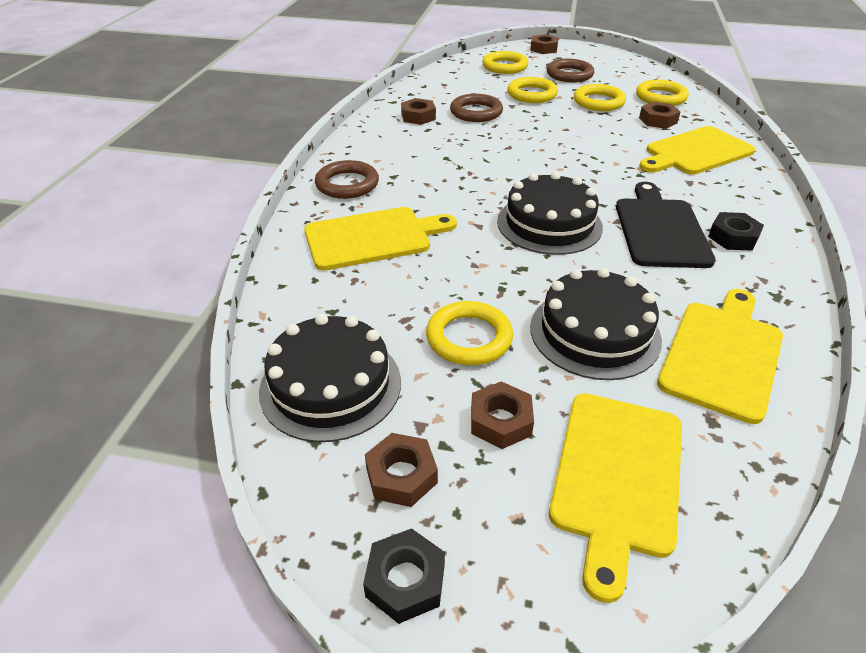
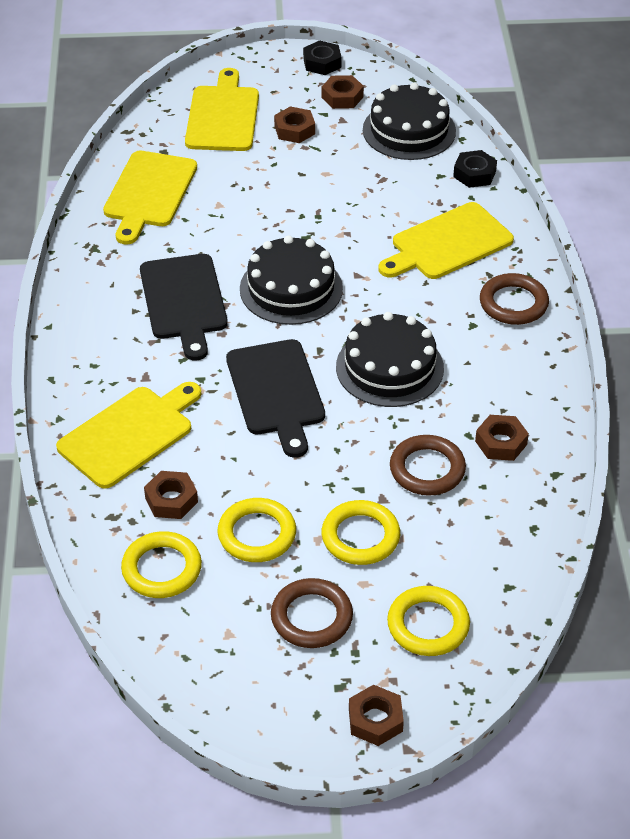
camera: 165 degrees right, 5 degrees up
yellow ring [426,301,513,365] -> none
black cake [530,268,662,380] -> black cake moved to [336,312,444,407]
black nut [708,212,764,251] -> black nut moved to [453,150,497,188]
none -> black cutting board [226,339,325,458]

